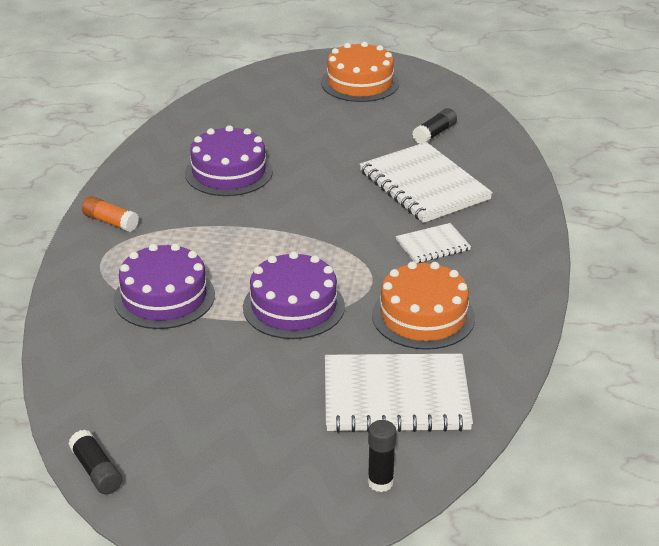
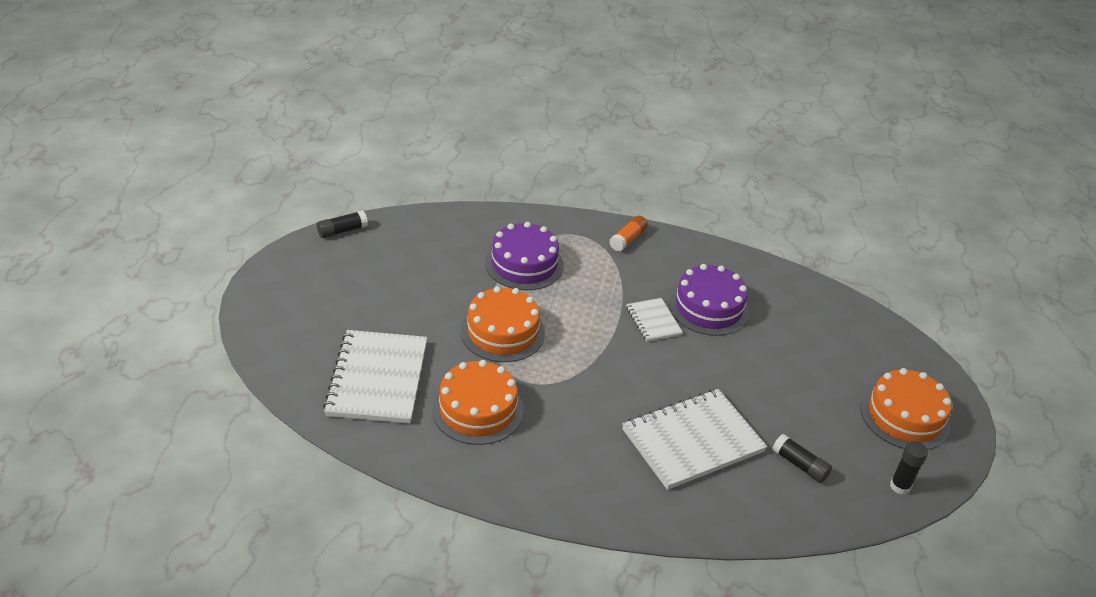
camera: 90 degrees right, 5 degrees up
purple cake [243,251,345,339] -> orange cake [461,286,545,362]
black glue stick [368,420,396,492] -> black glue stick moved to [890,441,928,495]
white notebook [396,223,471,263] -> white notebook moved to [626,298,683,342]

